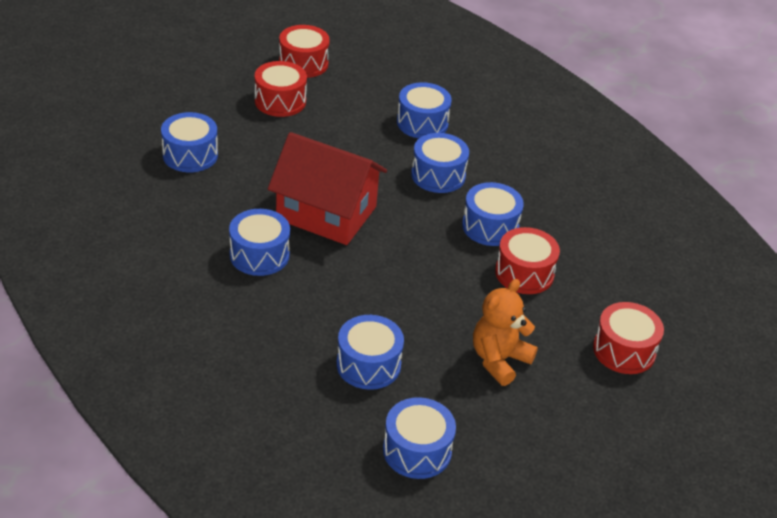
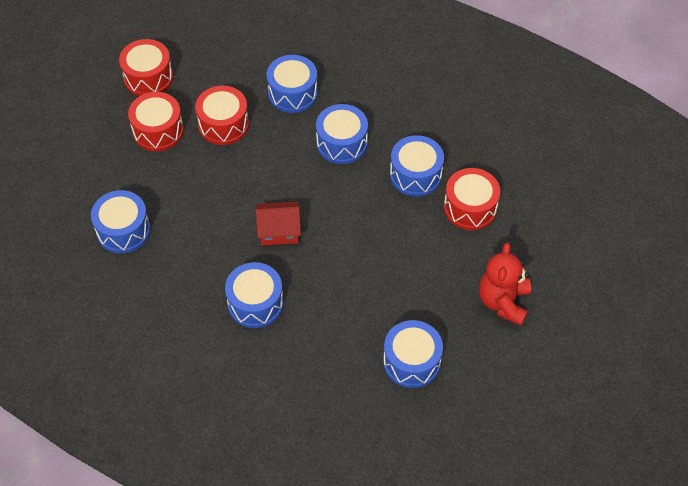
camera: 25 degrees left, 15 degrees up
red house [268,132,387,245] -> red house [256,201,301,245], size x0.51
blue drum [383,397,456,479] -> none
orange teddy bear [473,279,538,386] -> red teddy bear [479,243,531,326]
red drum [593,302,664,374] -> red drum moved to [195,86,249,145]

